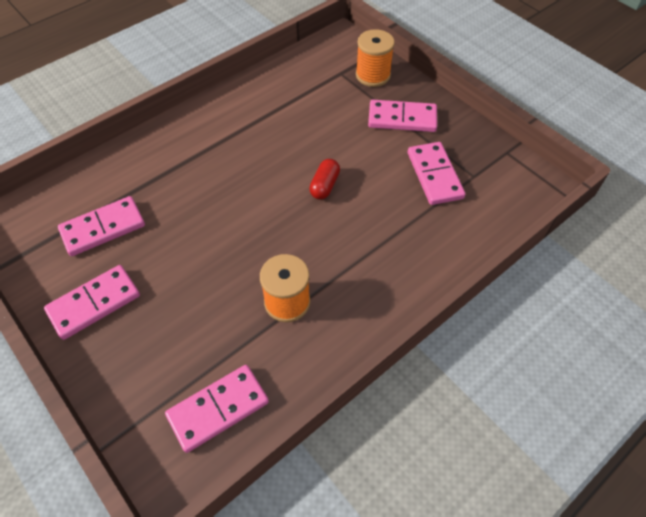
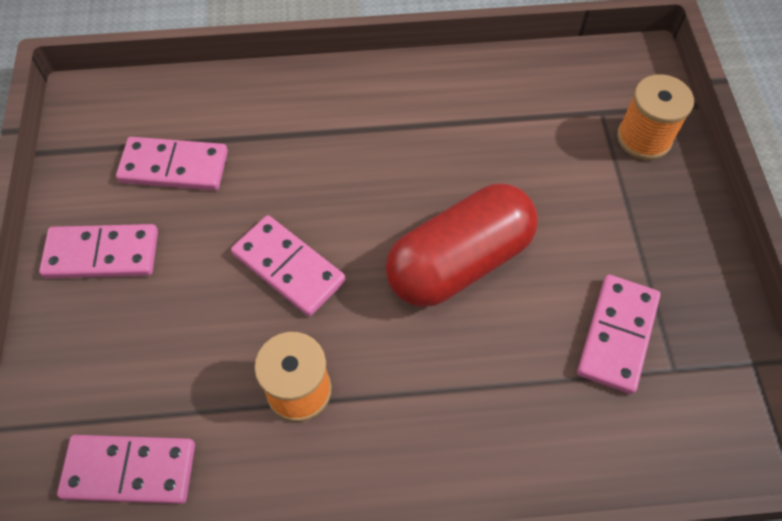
camera: 35 degrees right, 5 degrees up
red capsule [309,159,340,199] -> red capsule [385,183,538,307], size x2.32
pink domino [368,100,437,132] -> pink domino moved to [231,215,346,316]

